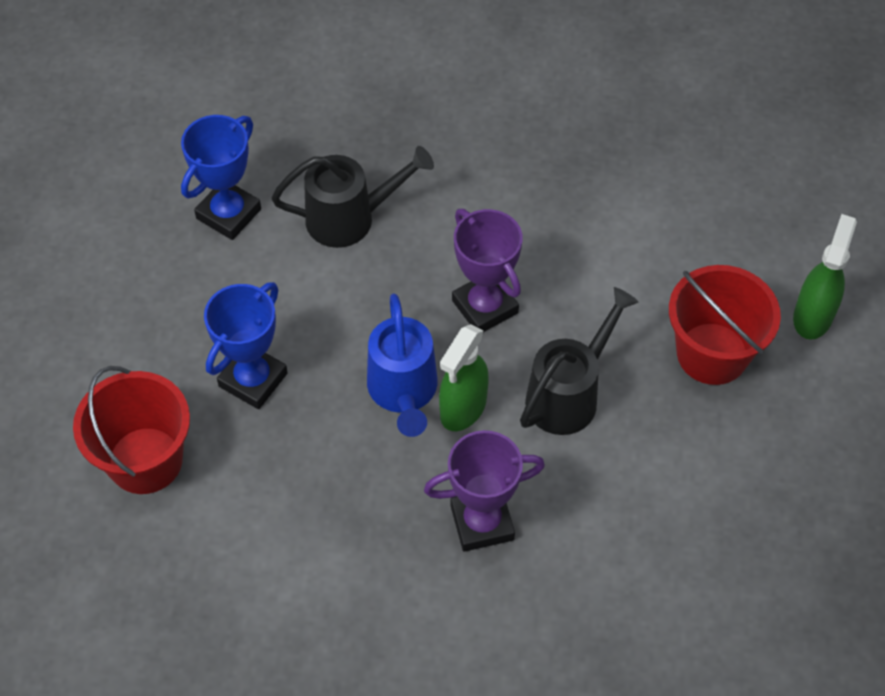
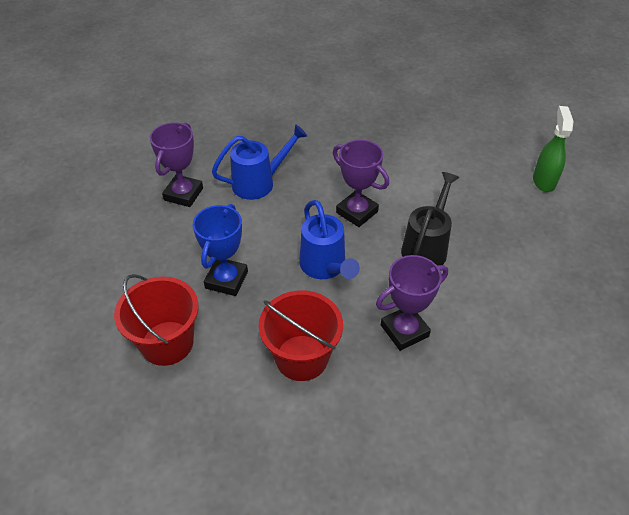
camera: 15 degrees left, 10 degrees down
blue trophy [181,115,261,240] -> purple trophy [150,122,203,207]
black watering can [271,146,434,248] -> blue watering can [212,124,308,200]
green spray bottle [439,324,489,431] -> none
red bucket [669,265,781,385] -> red bucket moved to [259,291,343,381]

